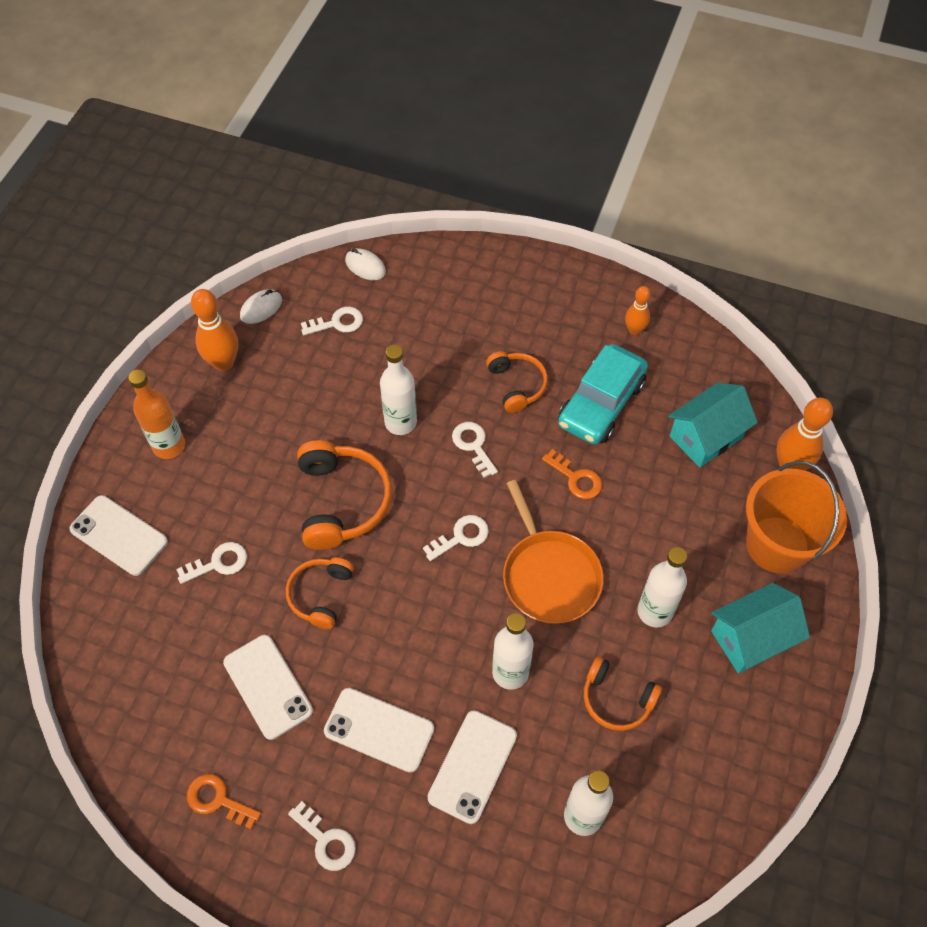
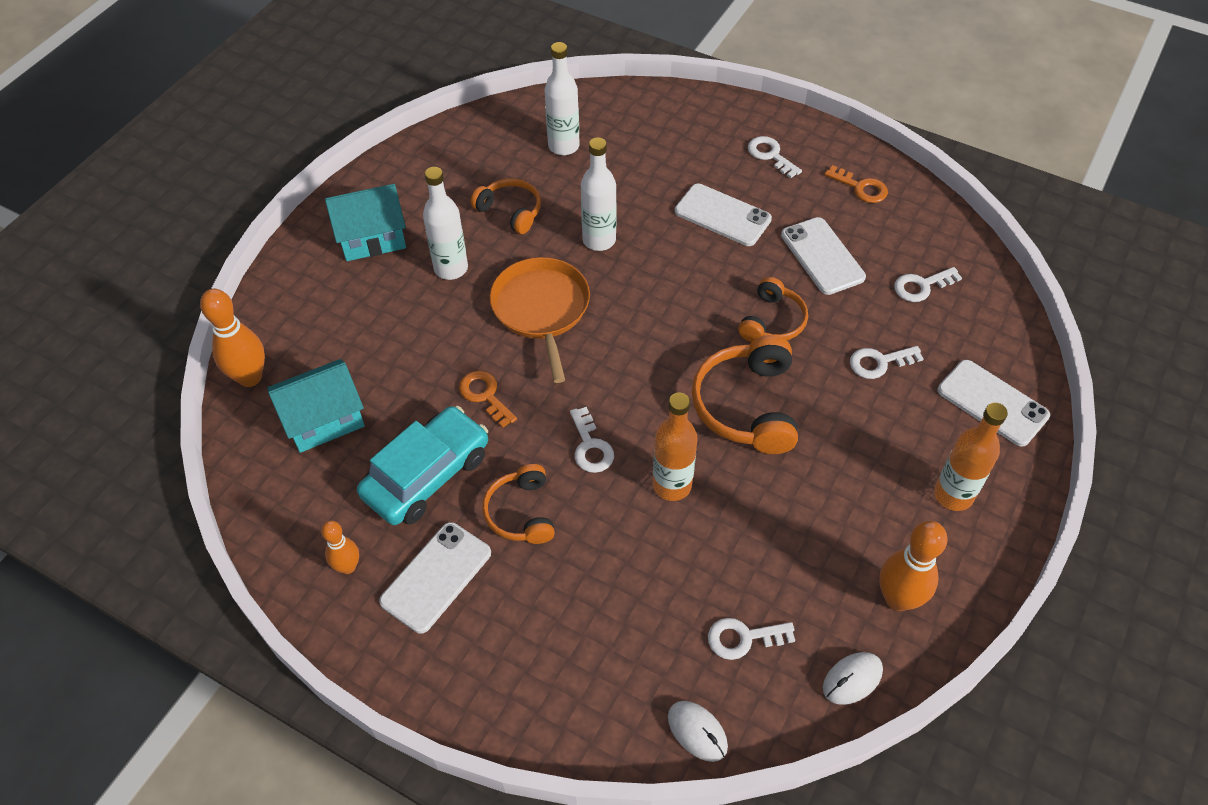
camera: 170 degrees left, 5 degrees down
white bottle [380,345,417,435] -> orange bottle [653,393,698,501]
white key [423,515,489,561] -> white key moved to [894,267,962,302]
white phone [427,710,517,824] -> white phone moved to [379,522,491,634]
orange bucket [746,461,847,574] -> none

